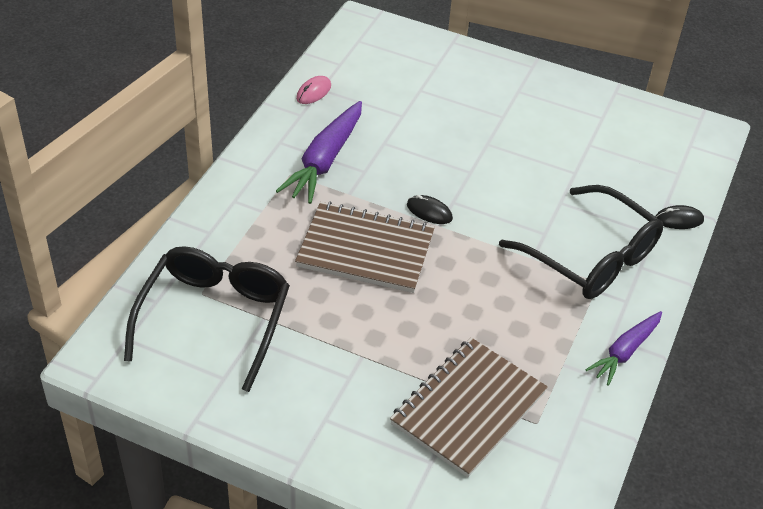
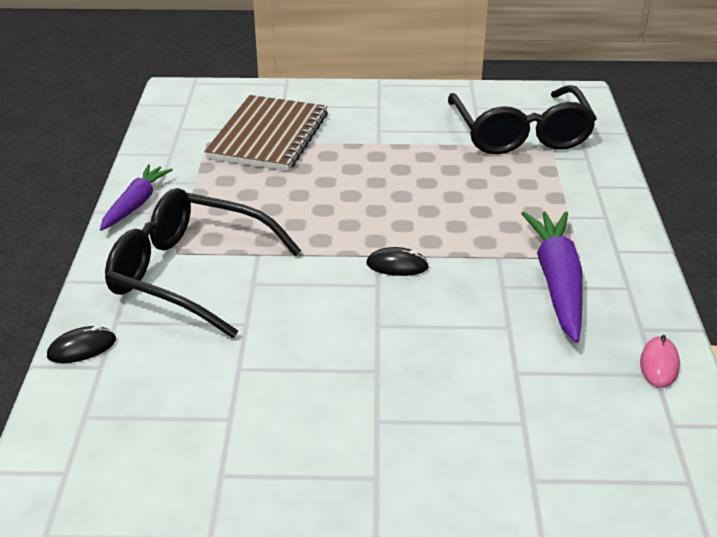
camera: 160 degrees right, 10 degrees down
brown notebook [295,202,435,293] -> none

